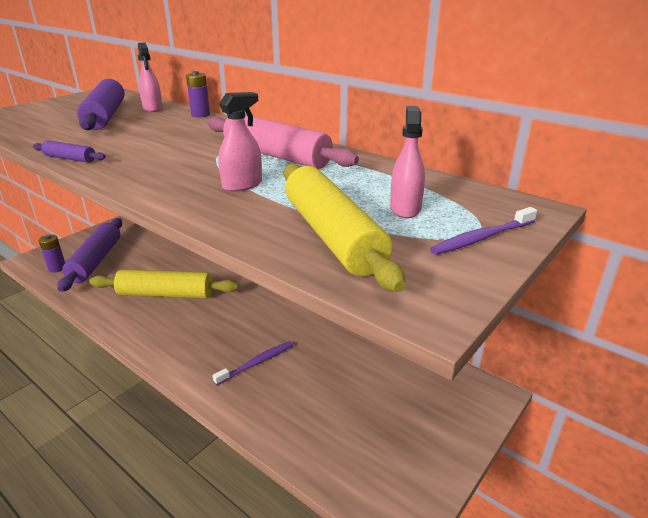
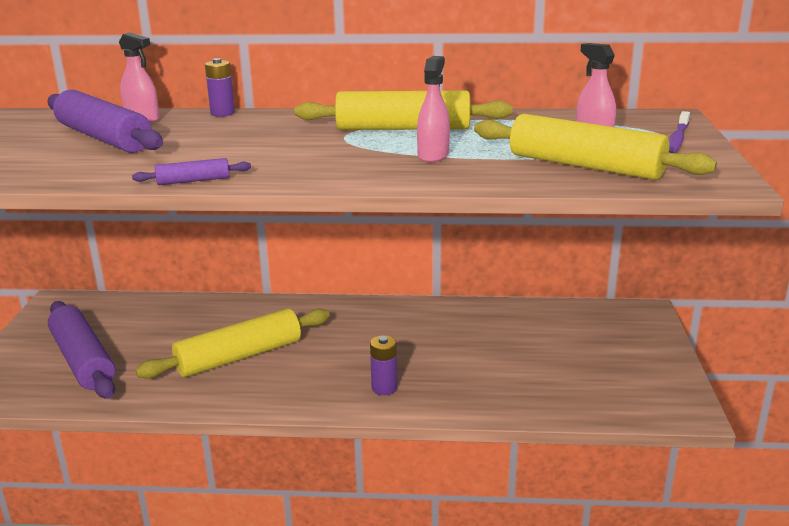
camera: 35 degrees left, 5 degrees down
purple battery [39,234,65,273] -> purple battery moved to [370,335,397,395]
pink rolling pin [207,114,359,169] -> yellow rolling pin [294,90,512,130]
purple toothbrush [212,341,293,385] -> none

